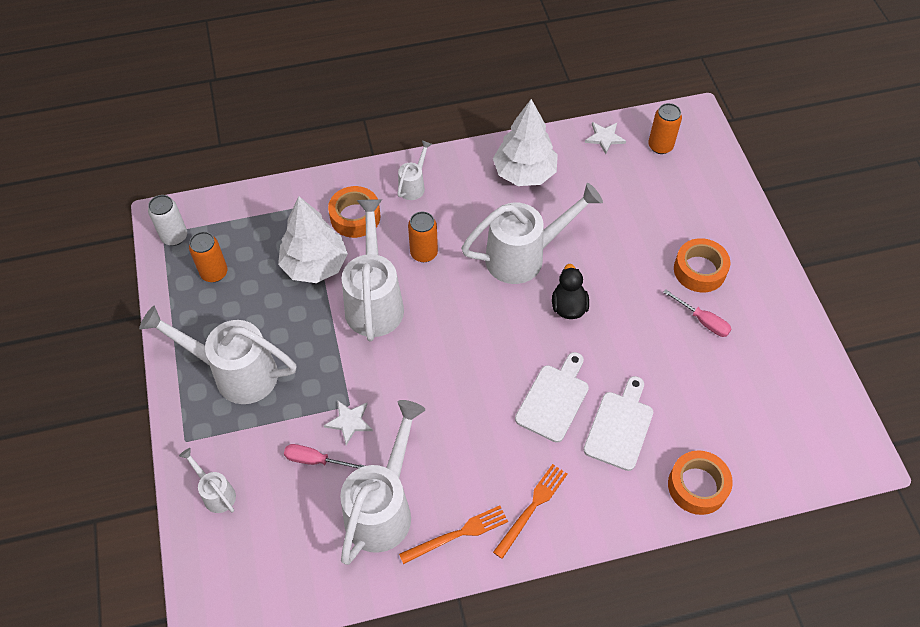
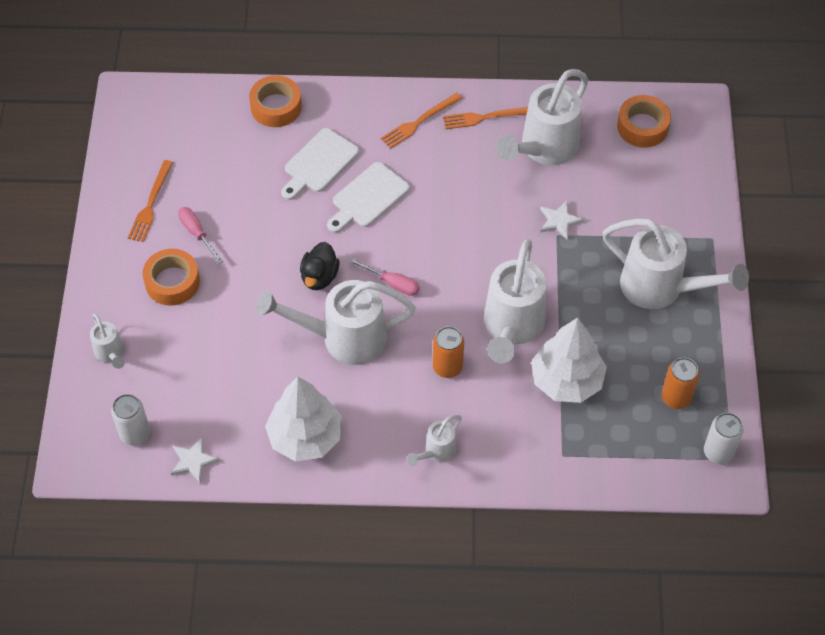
camera: 165 degrees left, 0 degrees up
white watering can [179,448,236,513] -> white watering can moved to [90,314,125,369]
pink screwdriver [284,444,365,469] -> pink screwdriver moved to [348,258,420,296]
orange tape [328,186,381,238] -> orange tape moved to [617,95,671,148]
orange can [648,103,682,154] -> white can [111,394,150,446]
none -> orange fork [128,160,173,242]

